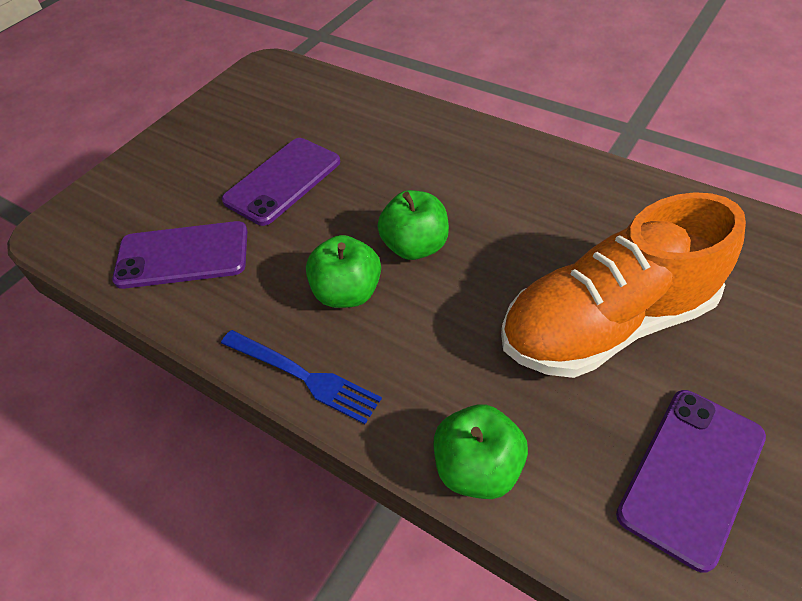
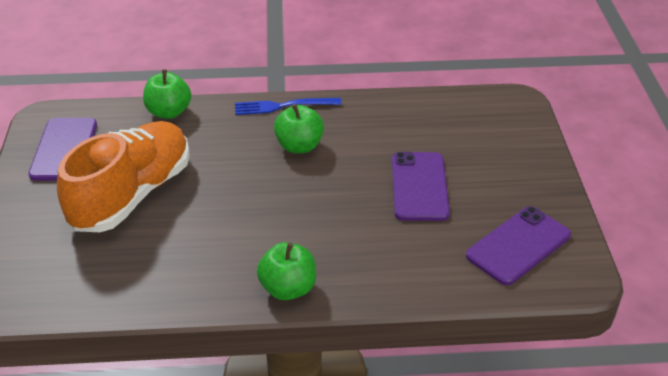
camera: 140 degrees right, 10 degrees down
purple phone [112,221,247,289] -> purple phone moved to [466,206,571,285]
green apple [378,190,449,260] -> green apple moved to [257,242,316,300]

